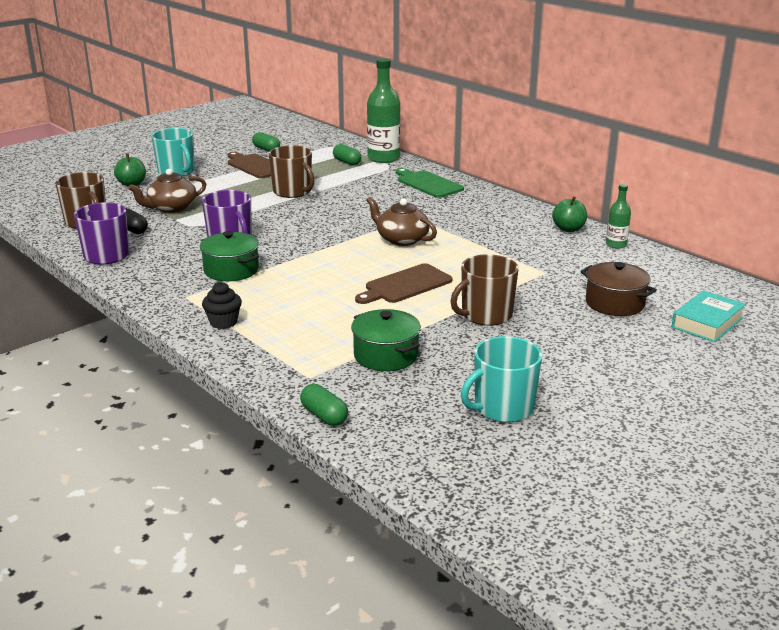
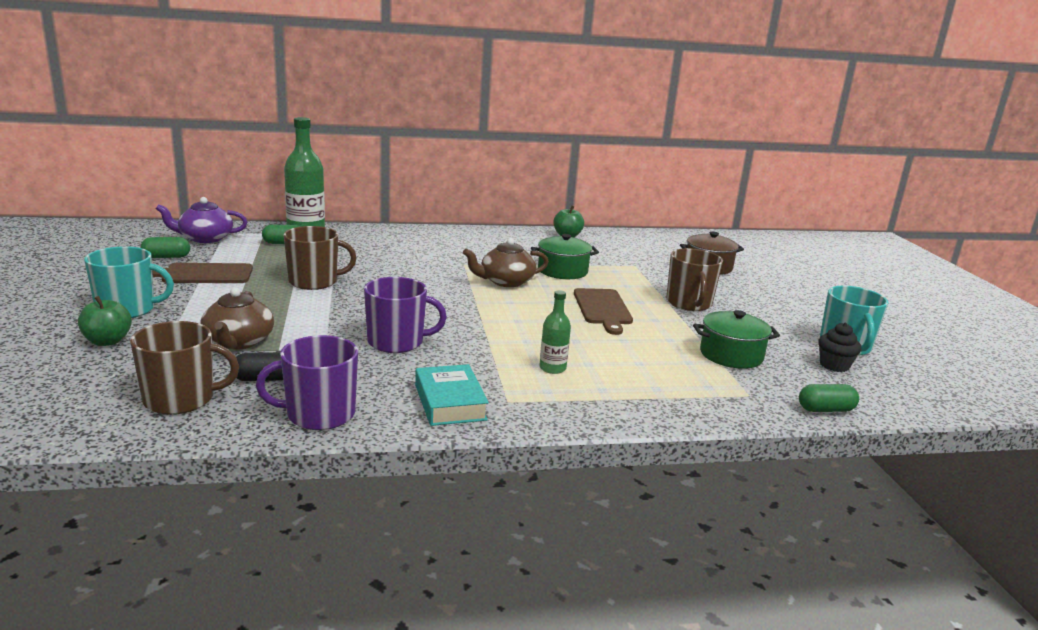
camera: 60 degrees left, 5 degrees down
green pot [200,231,259,281] -> green pot moved to [531,234,599,279]
black cupcake [202,282,242,329] -> black cupcake moved to [818,323,861,372]
green cutting board [396,168,464,198] -> none
green bottle [606,184,631,249] -> green bottle moved to [539,290,571,374]
turquoise book [671,290,746,342] -> turquoise book moved to [415,364,489,426]
none -> purple teapot [156,197,247,243]

